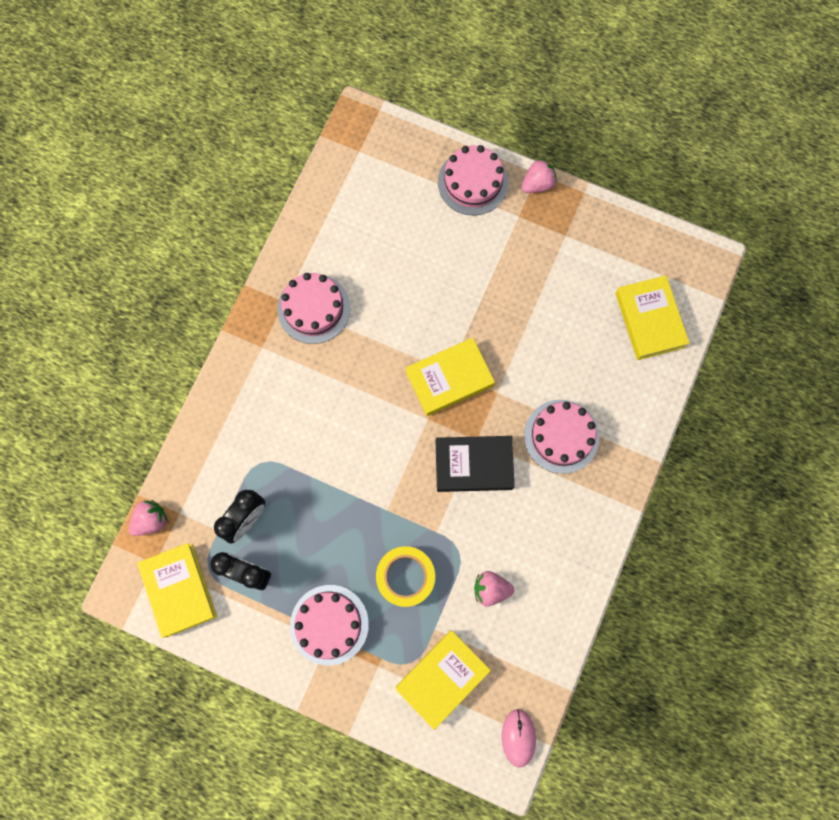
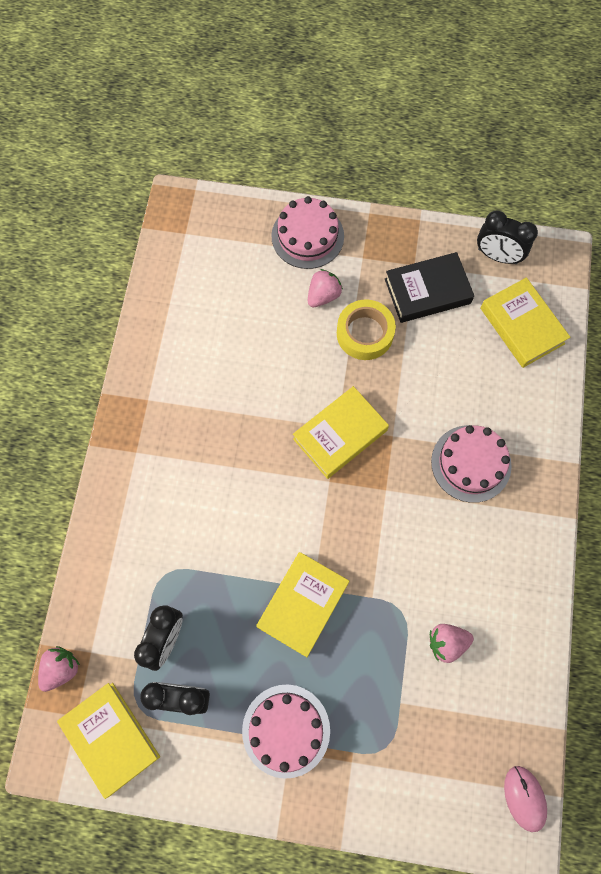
camera: 15 degrees left, 5 degrees down
pink cake [277,273,350,344] -> none
yellow tape [376,546,435,607] -> yellow tape moved to [337,300,396,360]
yellow book [396,630,491,730] -> yellow book moved to [256,552,349,657]
black book [436,436,515,492] -> black book moved to [385,252,474,323]
pink strawberry [521,159,557,193] -> pink strawberry moved to [308,269,343,307]
none -> black clock [477,210,538,264]

